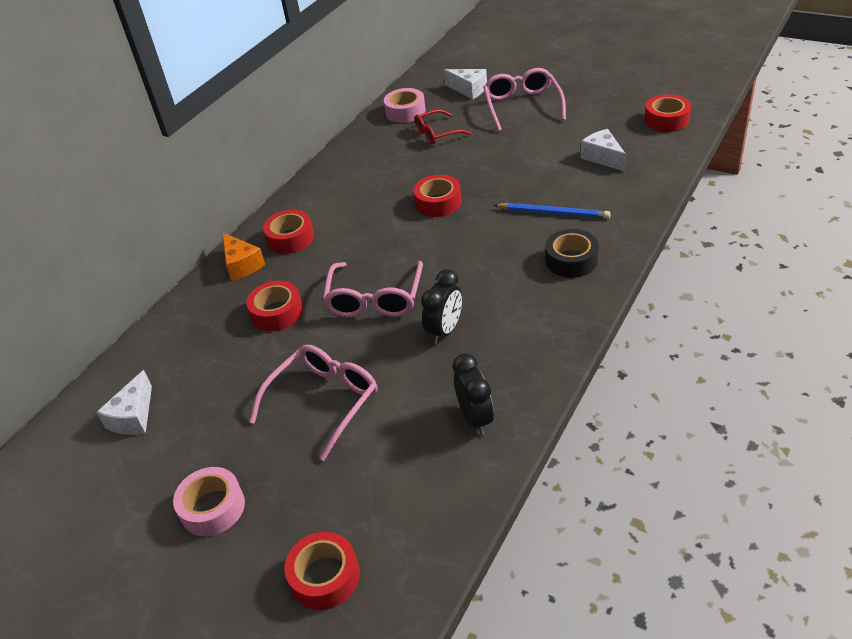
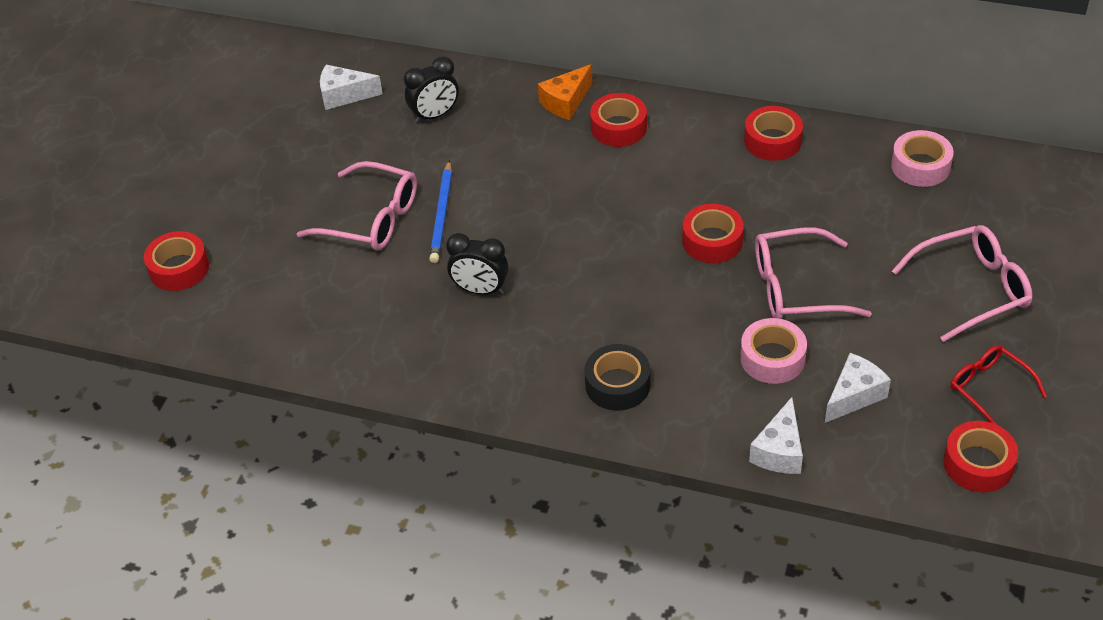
camera: 75 degrees right, 5 degrees up
pink tape [173,467,245,536] -> pink tape moved to [740,318,807,384]
red tape [246,281,303,331] -> red tape moved to [744,106,803,161]
pink glasses [323,261,423,317] -> pink glasses moved to [755,227,872,319]
red glasses [414,109,472,145] -> red glasses moved to [951,345,1047,425]
white cheese [444,69,487,99] -> white cheese moved to [749,397,803,474]
black clock [453,353,494,435] -> black clock moved to [404,56,459,123]
blue pencil [493,203,611,219] -> blue pencil moved to [429,160,452,263]

